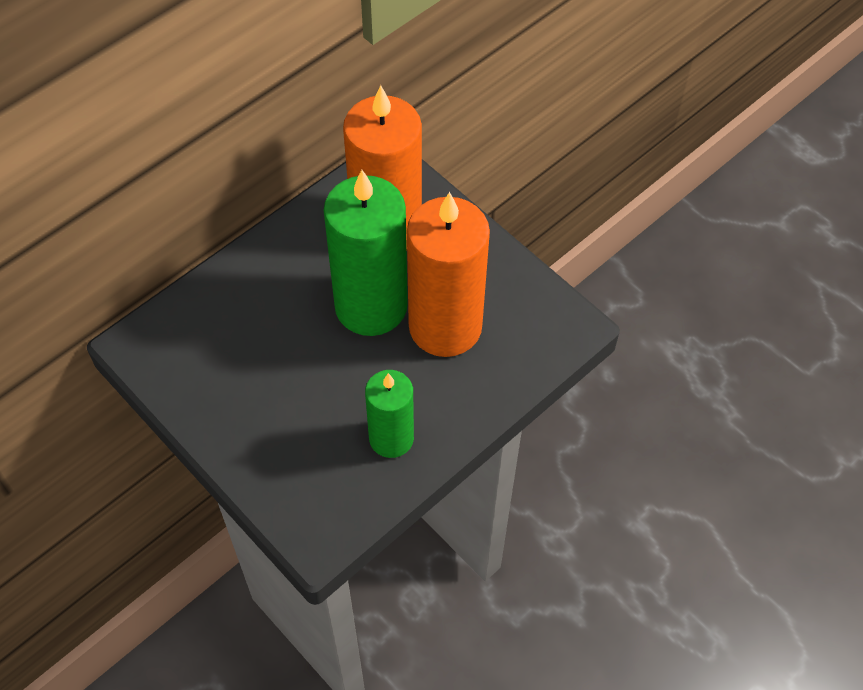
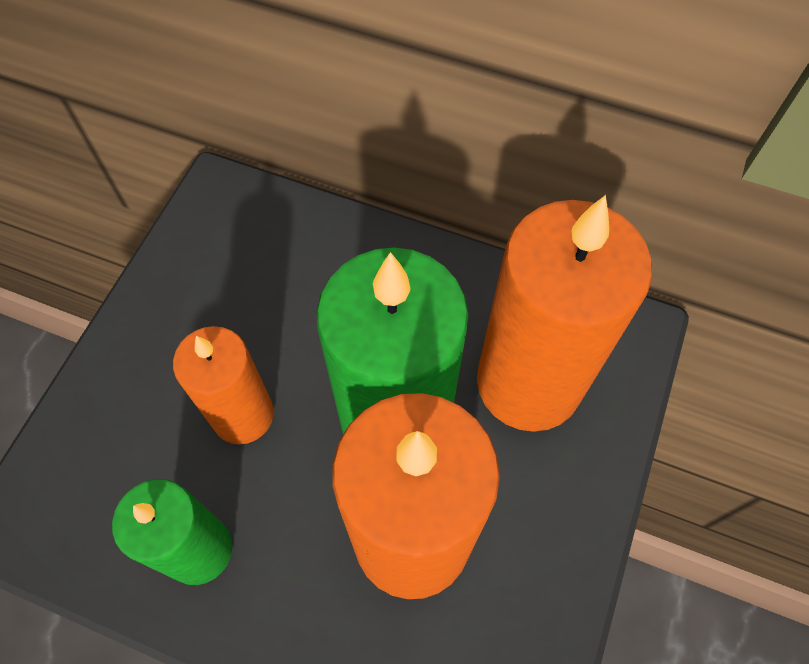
camera: 65 degrees right, 5 degrees up
none -> orange candle [173,326,274,444]

